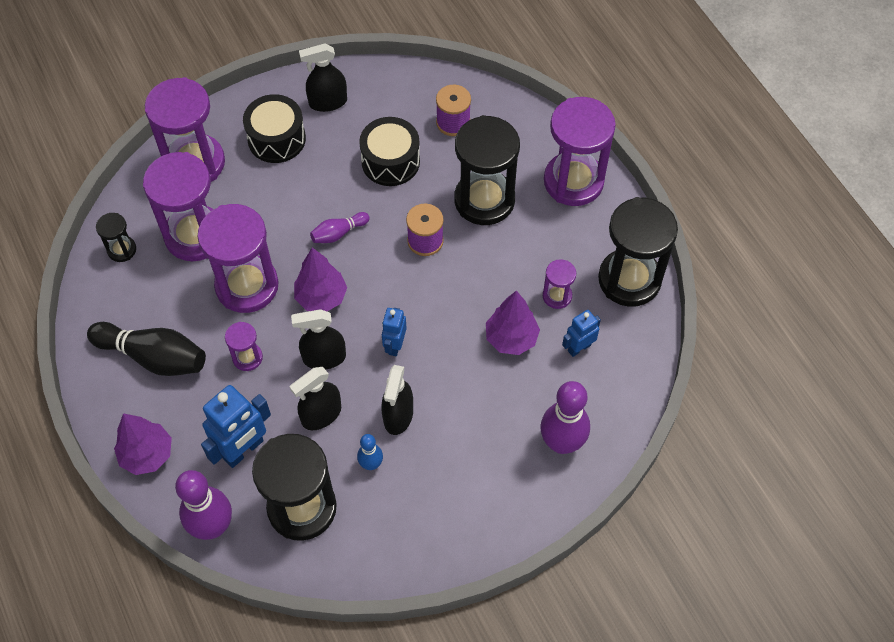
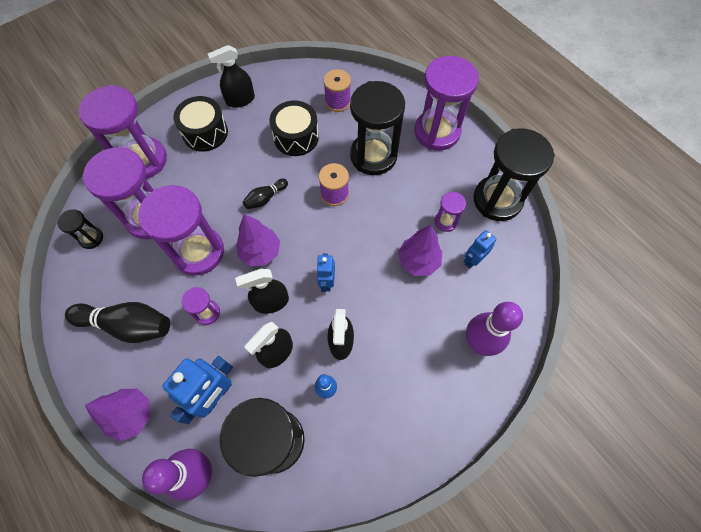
camera: 10 degrees left, 5 degrees up
purple bowling pin [310,212,370,243] -> black bowling pin [243,179,288,209]

